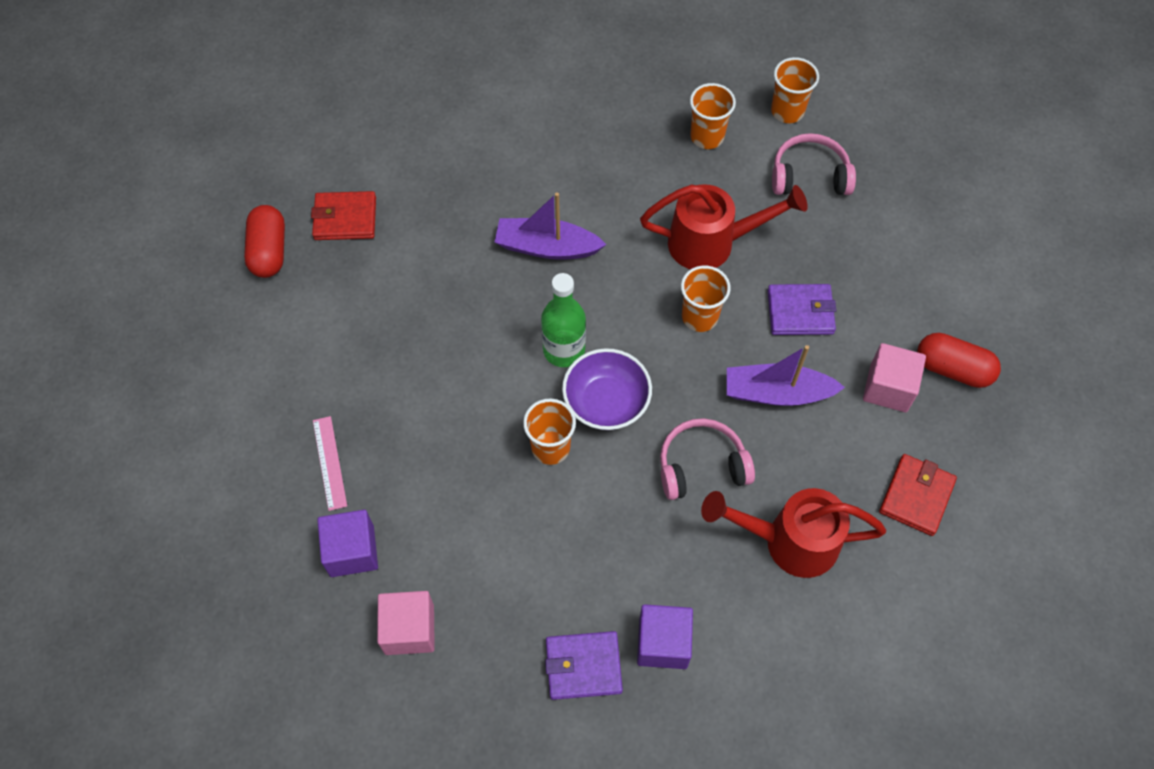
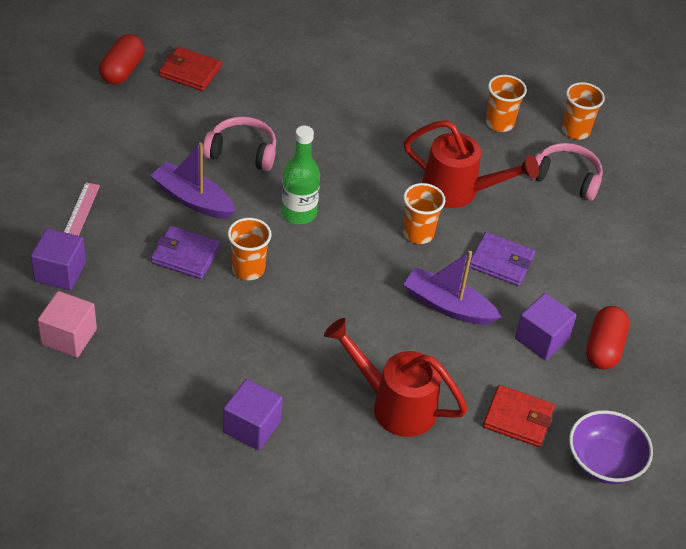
camera: 20 degrees right, 15 degrees down
purple boat [495,192,606,260] -> purple boat moved to [150,142,236,219]
purple wallet [545,631,623,700] -> purple wallet moved to [151,226,220,279]
purple bowl [562,348,652,430] -> purple bowl moved to [569,410,653,484]
pink headphones [660,418,755,500] -> pink headphones moved to [203,116,276,171]
pink cube [863,343,926,412] -> purple cube [515,293,576,360]
red wallet [879,454,957,536] -> red wallet turned 60 degrees clockwise [483,385,555,447]
red capsule [917,333,1001,388] -> red capsule turned 60 degrees clockwise [586,306,629,369]

